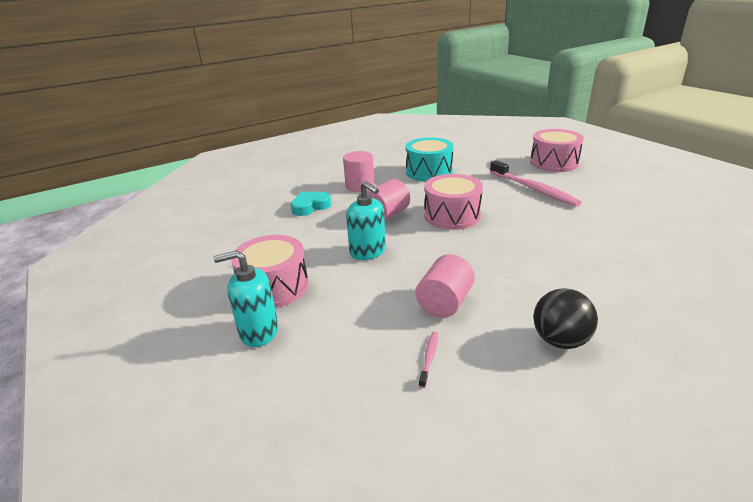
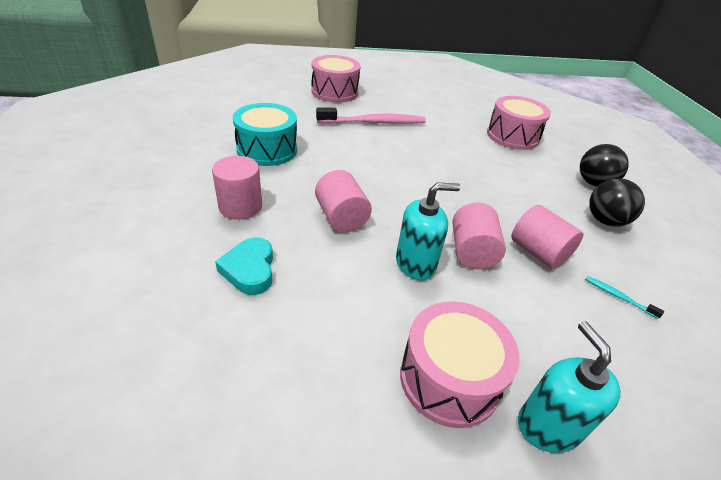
camera: 70 degrees left, 10 degrees up
turquoise soap dispenser [214,250,278,347] -> turquoise soap dispenser turned 150 degrees clockwise [518,321,621,453]
pink toothbrush [419,332,438,388] -> turquoise toothbrush [585,276,664,319]
pink drum [424,174,483,230] -> pink drum moved to [487,96,551,150]
none -> pink cylinder [453,202,506,269]
none -> black ball [580,144,629,187]

